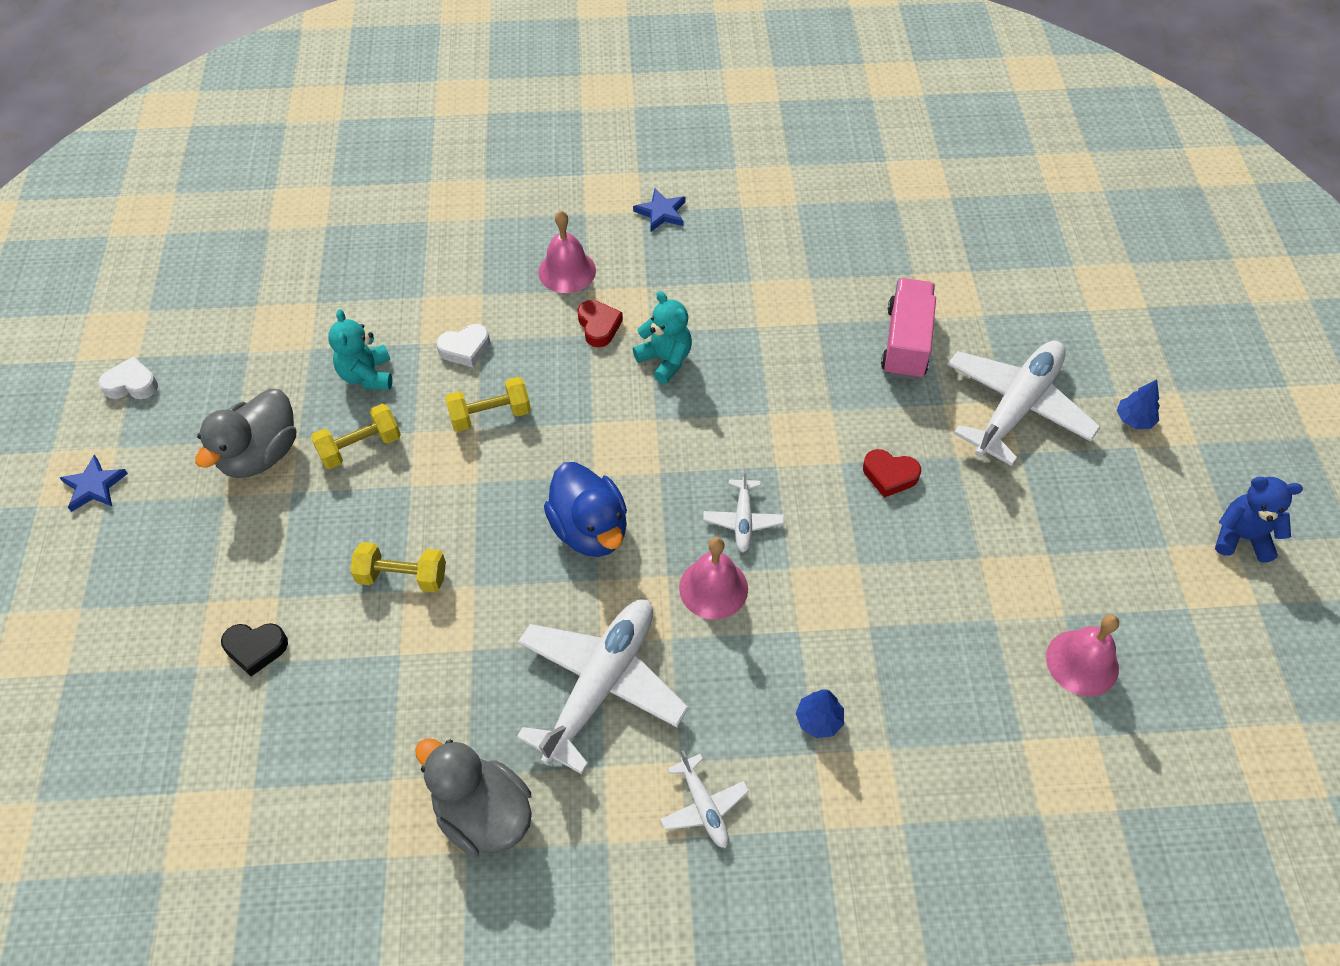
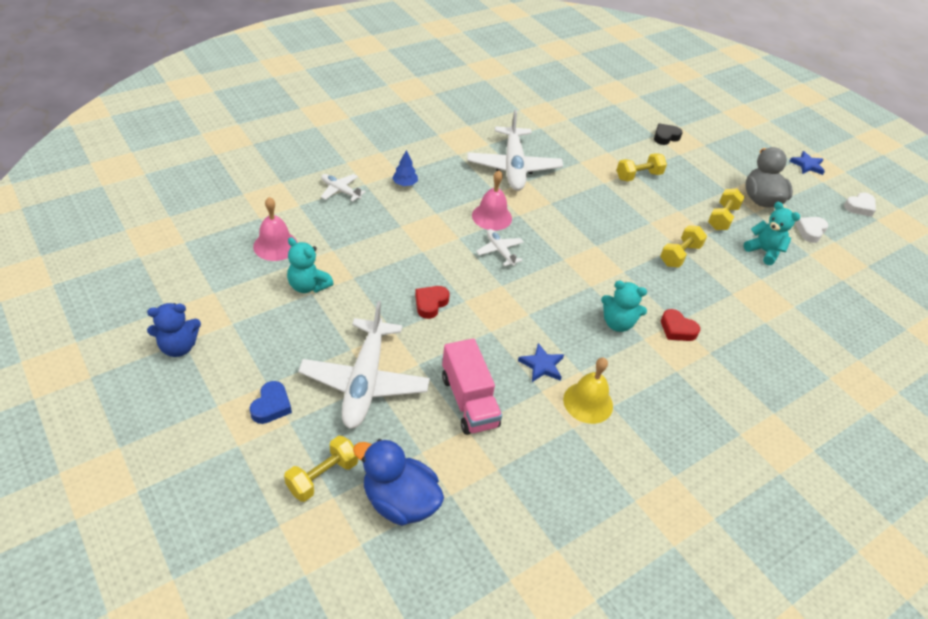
camera: 145 degrees right, 10 degrees down
grey duck [415,739,532,856] -> none
white heart [436,324,490,367] -> white heart moved to [795,217,828,243]
pink bell [538,211,596,293] -> none
blue duck [544,462,627,557] -> blue duck moved to [353,439,444,526]
blue star [633,189,686,232] -> blue star moved to [518,343,564,382]
white plane [660,750,749,848] -> white plane moved to [321,174,366,201]
red heart [863,449,921,498] -> red heart turned 45 degrees counterclockwise [415,286,449,319]
blue tree [1117,380,1160,429] -> blue heart [250,381,292,424]
none -> yellow dumbbell [284,436,358,502]
none -> turquoise teddy bear [287,237,334,293]
none -> yellow bell [563,358,613,424]

